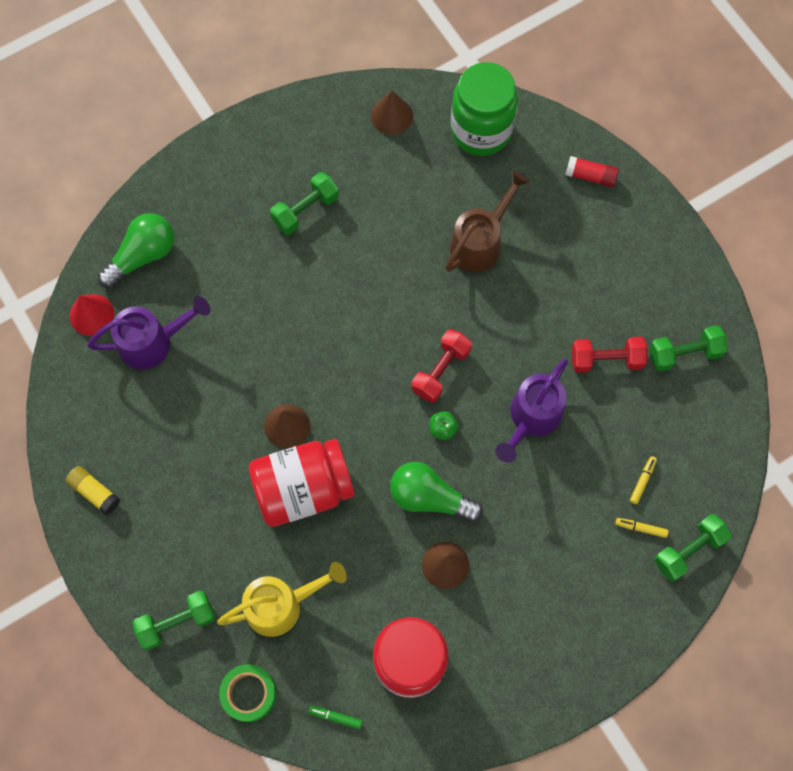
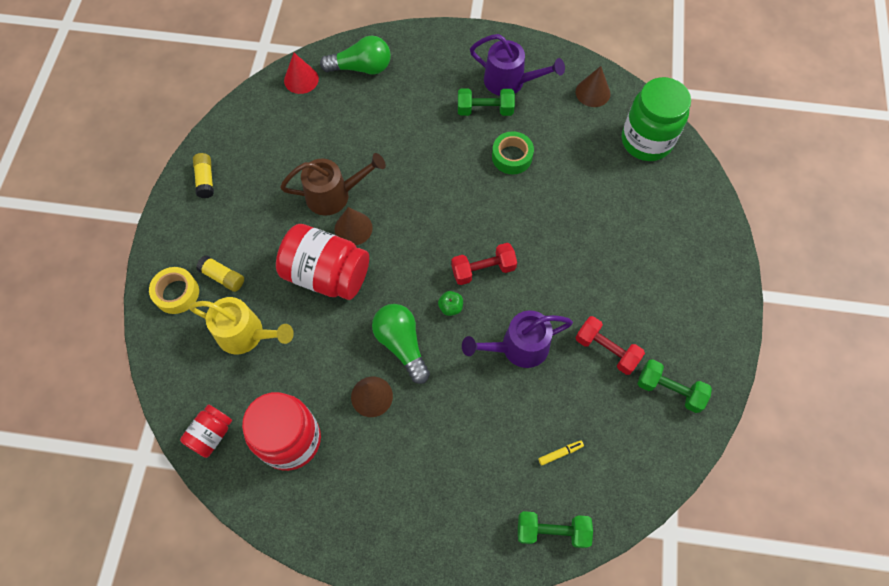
camera: 40 degrees right, 5 degrees down
purple watering can [88,296,210,370] -> purple watering can moved to [470,34,565,96]
green dumbbell [132,591,215,650] -> yellow tape [149,267,199,314]
green tape [219,664,277,722] -> green tape moved to [492,131,534,174]
green marker [308,706,362,729] -> red jar [180,404,232,458]
brown watering can [446,170,530,273] -> brown watering can moved to [280,153,386,216]
red glue stick [565,156,619,187] -> none
yellow marker [616,518,668,538] -> none
none -> yellow glue stick [196,255,244,292]

